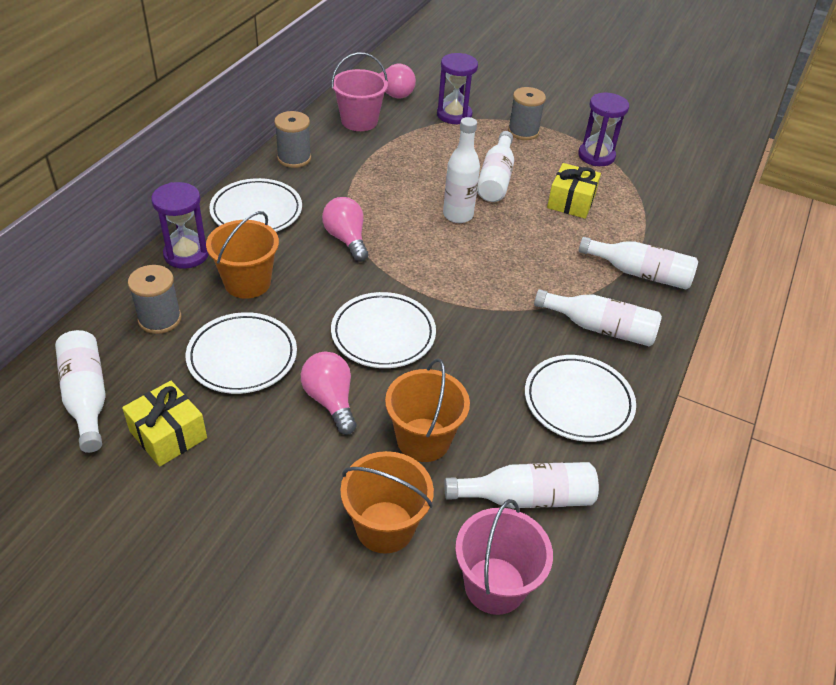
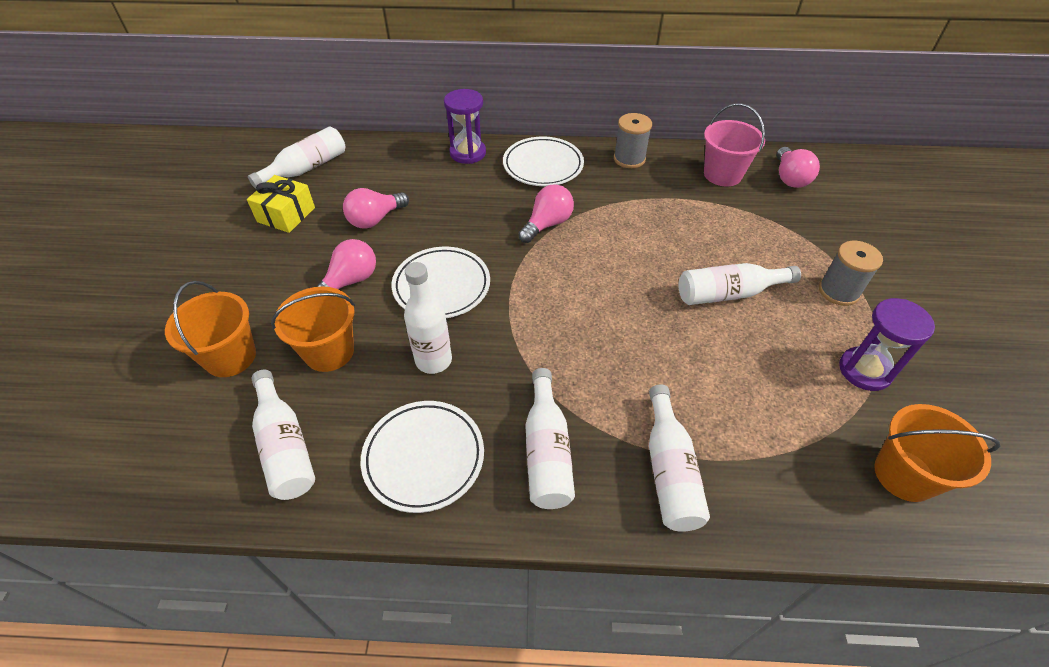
camera: 70 degrees right, 5 degrees up
grey spool [128,265,181,334] -> none
white plate [186,312,297,394] -> pink light bulb [343,188,409,229]
orange bucket [206,211,279,299] -> orange bucket moved to [874,404,1000,502]
purple hourglass [437,53,478,124] -> none
white bottle [443,117,480,223] -> white bottle moved to [404,262,452,374]
pink bucket [455,499,553,615] -> none
yellow gift [547,163,601,219] -> none

